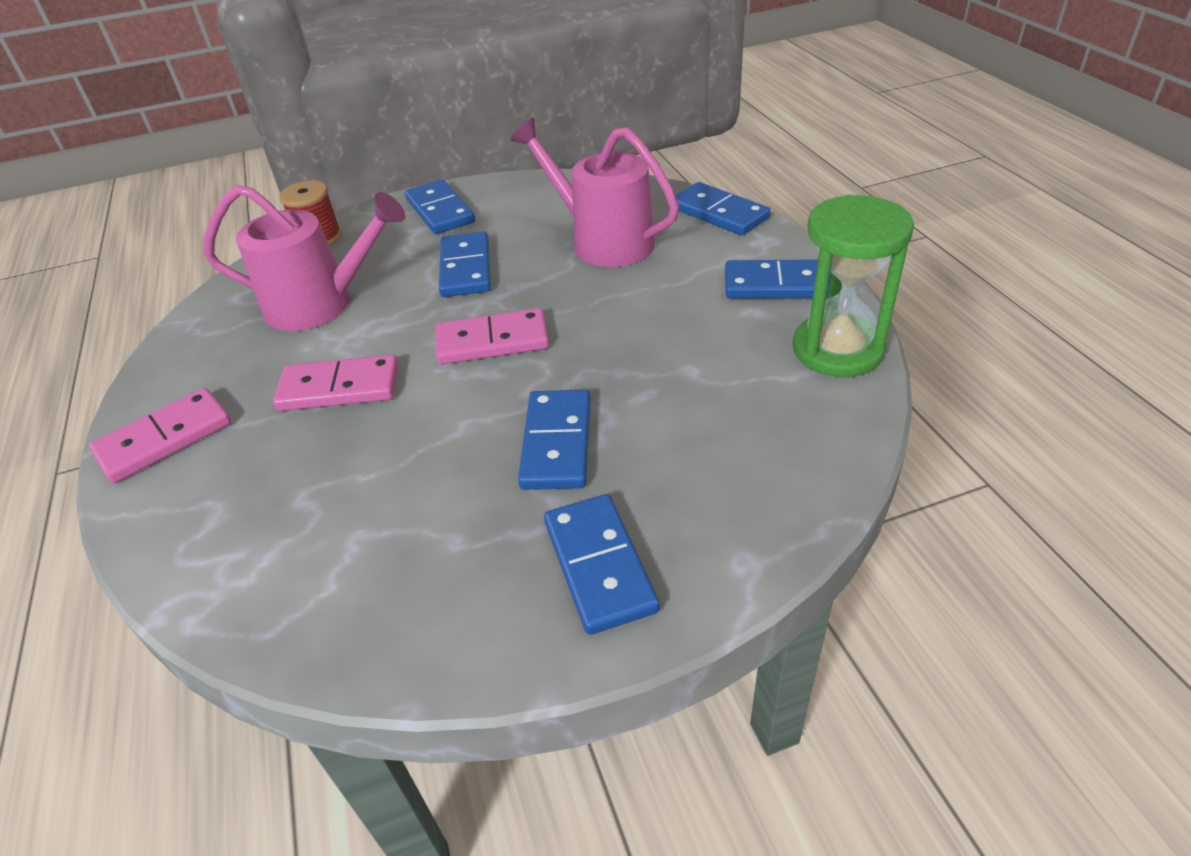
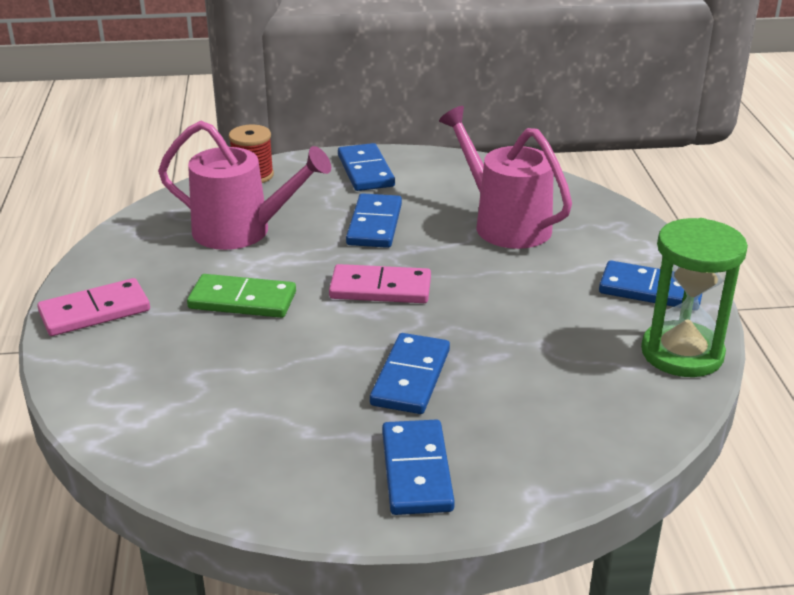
camera: 10 degrees right, 10 degrees down
pink domino [273,355,398,411] -> green domino [187,274,296,318]
blue domino [675,182,771,235] -> none

